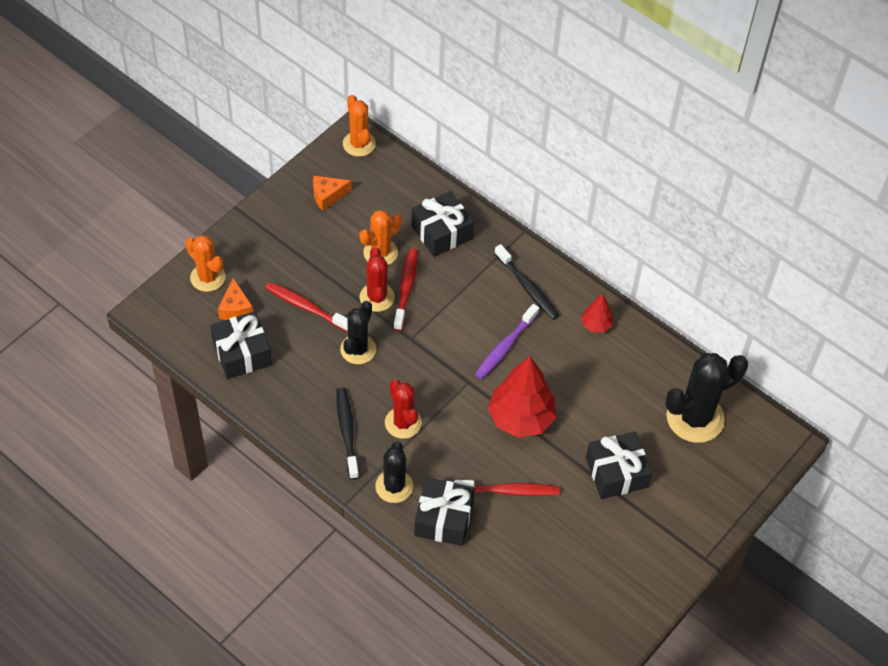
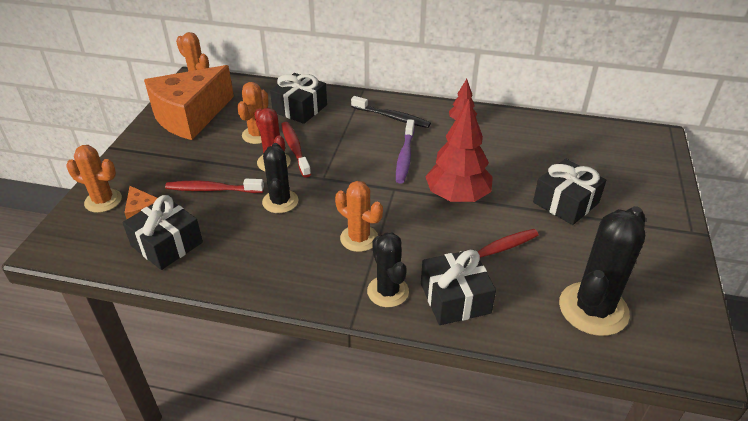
camera: 25 degrees left, 15 degrees down
orange cheese [313,176,352,211] -> orange cheese [144,65,234,140], size x2.40
black toothbrush [337,387,359,480] -> none
red cactus [385,379,422,439] -> orange cactus [335,181,383,252]
black cactus [665,353,748,443] -> black cactus moved to [559,206,645,336]

